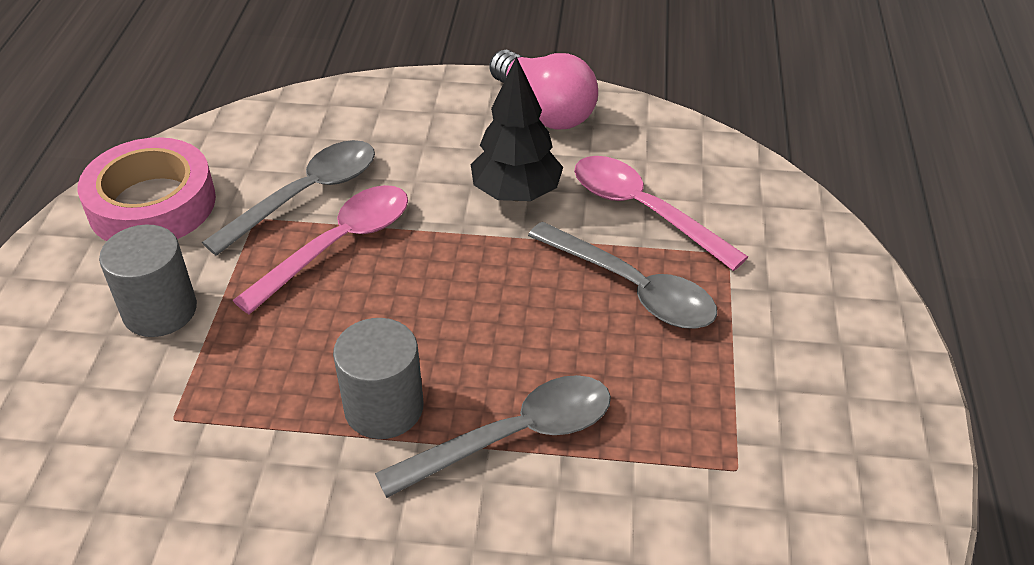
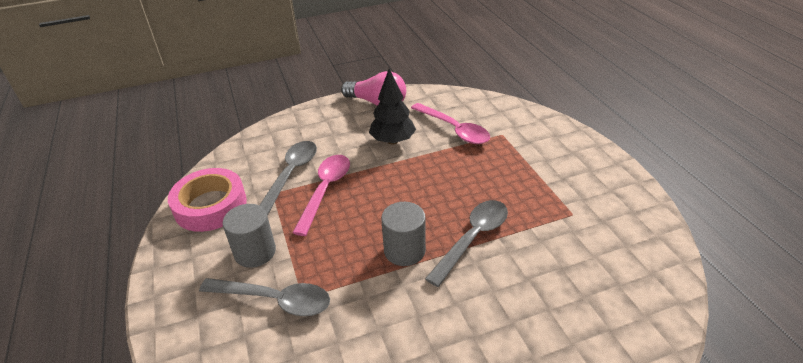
camera: 25 degrees left, 5 degrees down
grey spoon [528,221,717,329] -> grey spoon moved to [199,278,330,316]
pink spoon [574,156,748,271] -> pink spoon turned 150 degrees counterclockwise [411,103,490,144]

